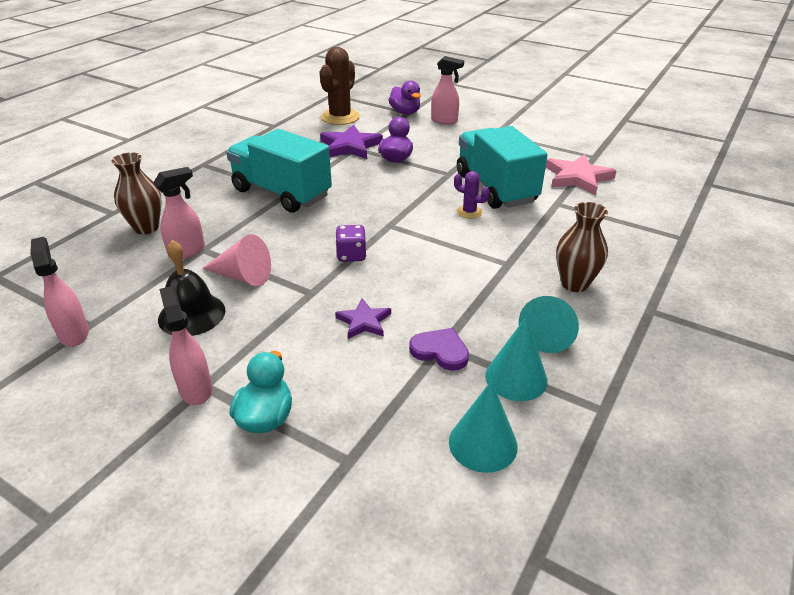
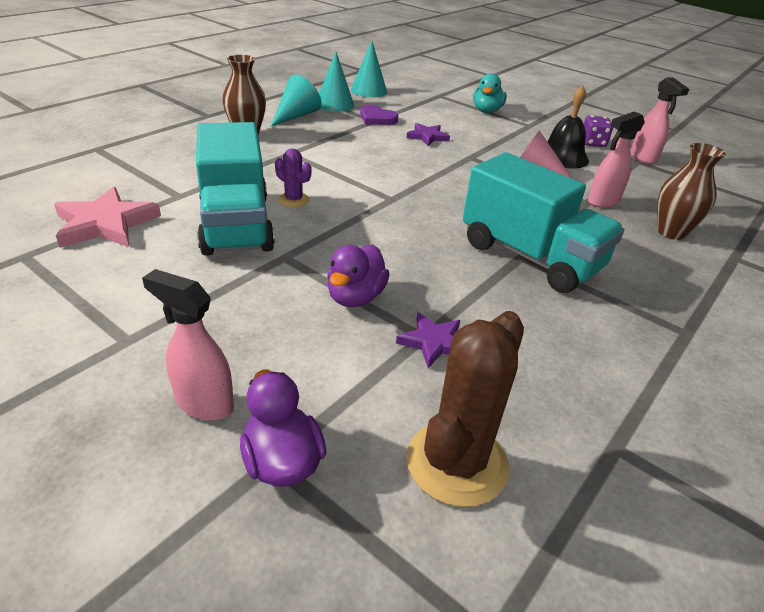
camera: 175 degrees left, 0 degrees up
pink spray bottle [159,286,212,405] -> none
purple star [320,124,383,159] -> purple star [396,312,460,368], size x0.59
purple dice [336,225,366,262] -> purple dice moved to [584,116,613,147]

